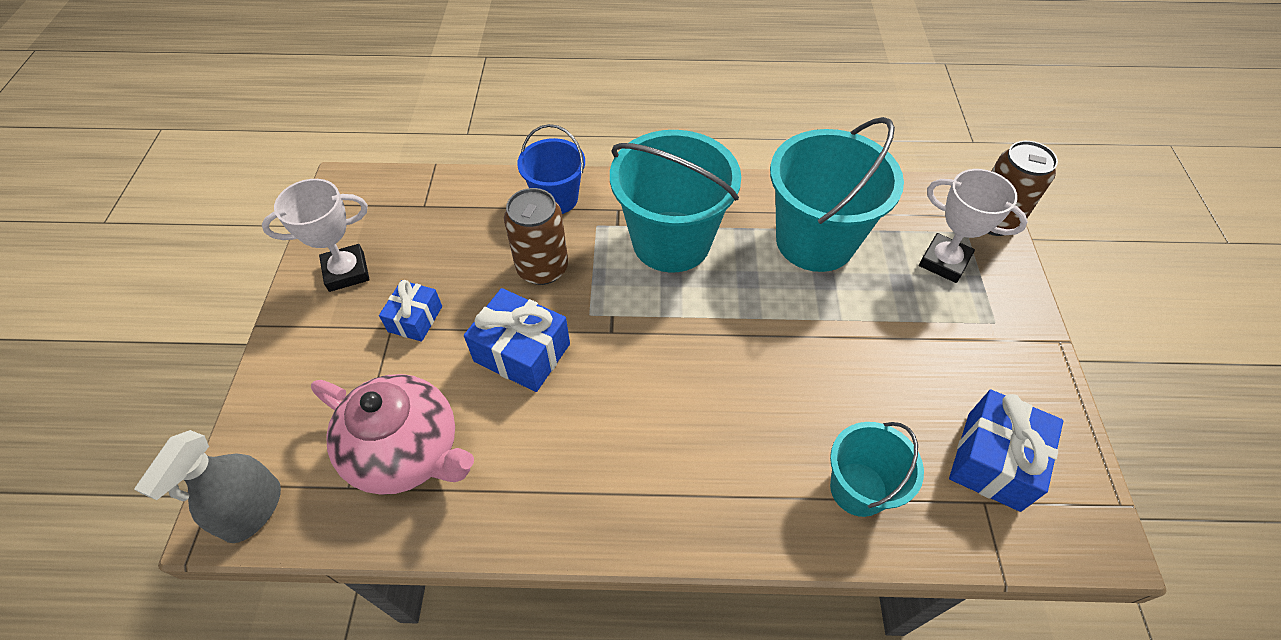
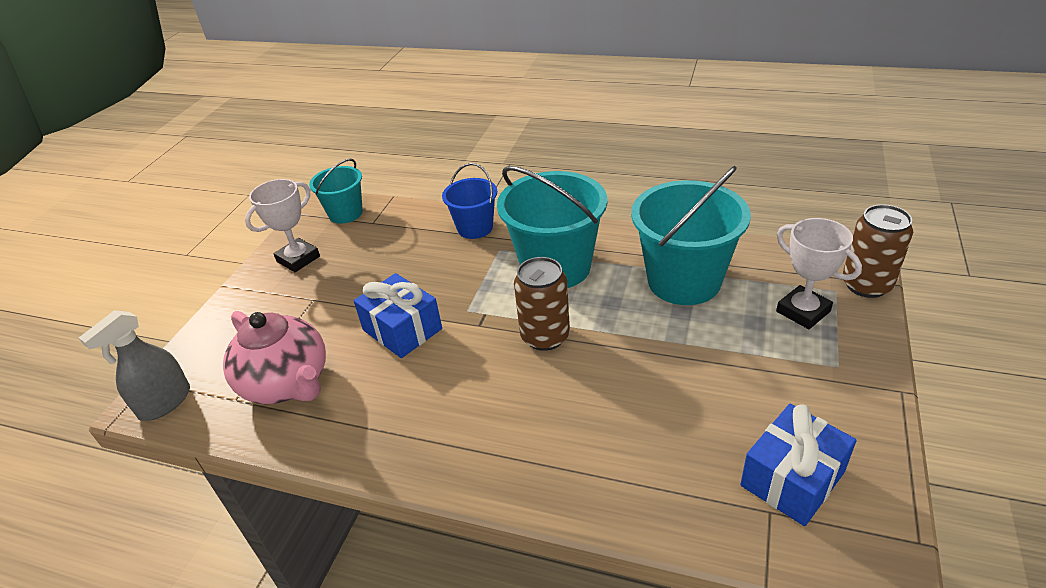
camera: 20 degrees right, 15 degrees down
white trophy [262,179,370,292] -> white trophy turned 45 degrees counterclockwise [245,179,320,272]
blue gift [379,280,442,341] -> none
brown can [504,188,568,285] -> brown can moved to [514,257,570,351]
turquoise bucket [830,422,924,517] -> turquoise bucket moved to [309,159,363,224]

